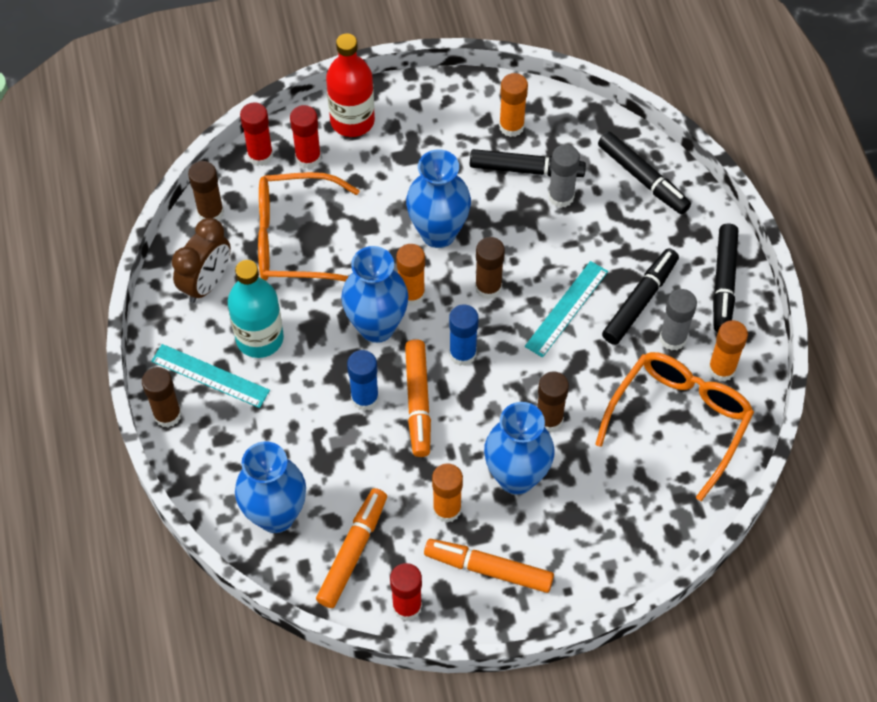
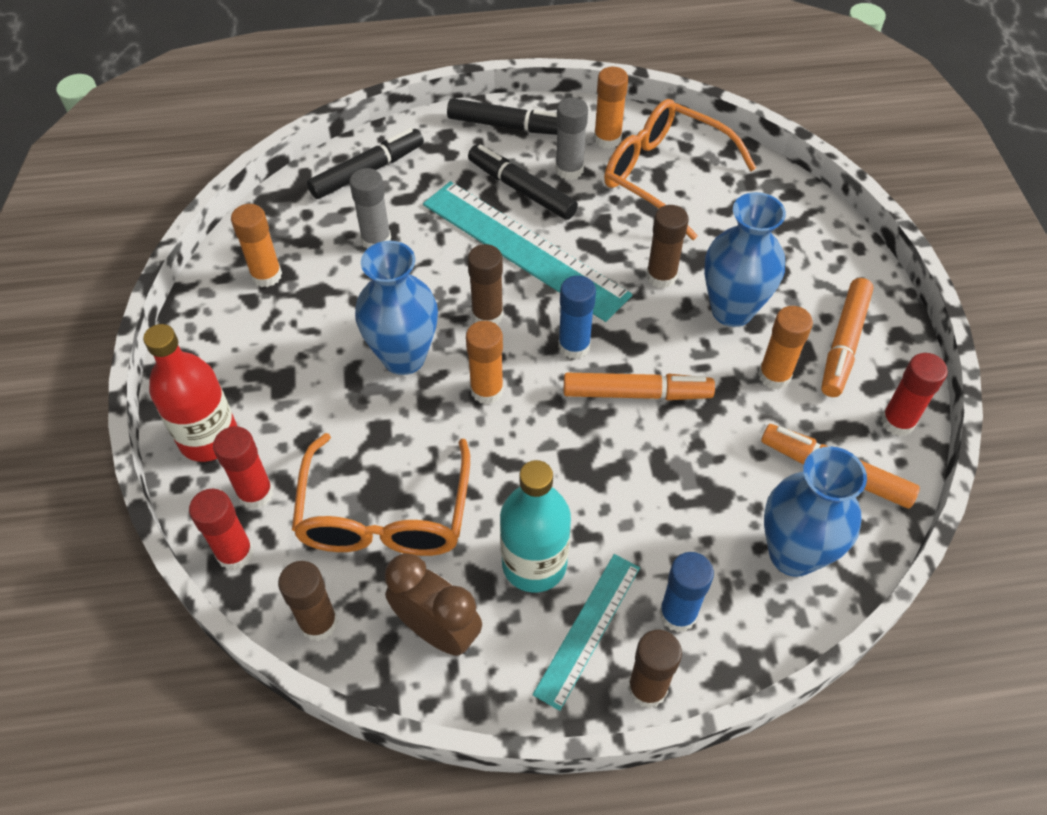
camera: 85 degrees left, 5 degrees down
blue vase [341,246,408,343] -> none
blue glue stick [347,350,379,411] -> blue glue stick moved to [659,552,714,632]
black marker [470,149,586,177] -> none
turquoise ruler [525,261,608,358] -> turquoise ruler [423,181,632,322], size x1.77

